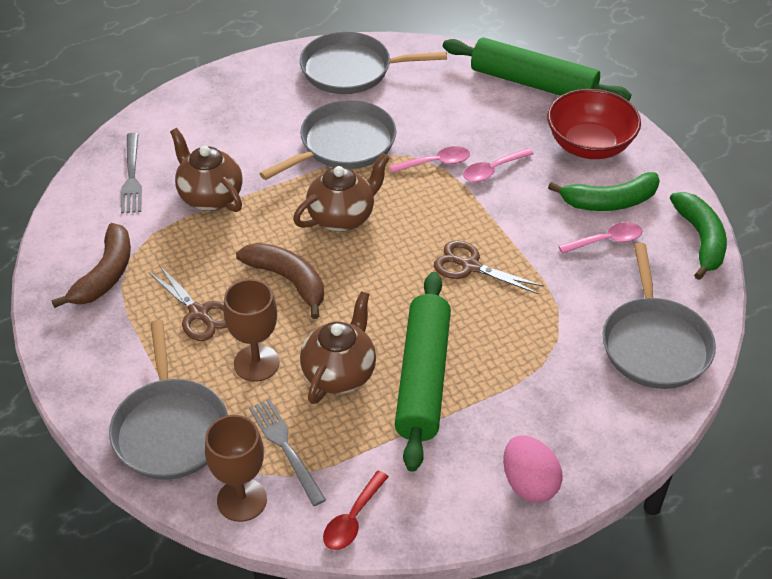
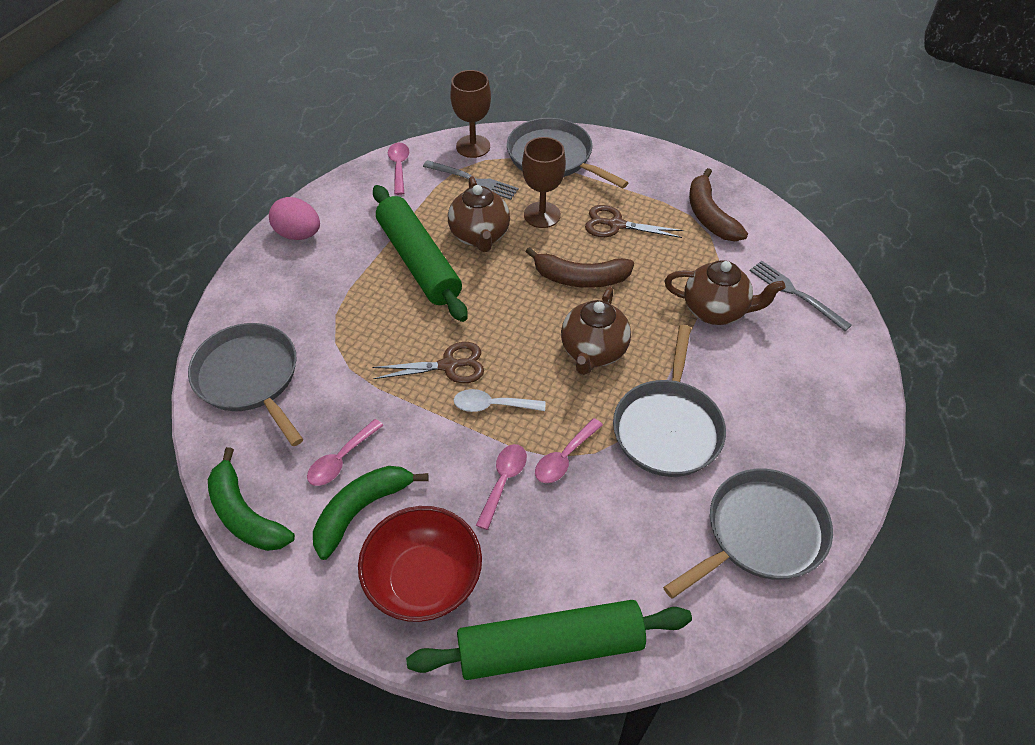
camera: 145 degrees right, 5 degrees up
red spoon [323,471,389,550] -> pink spoon [388,143,409,195]
none -> white spoon [454,389,545,412]

